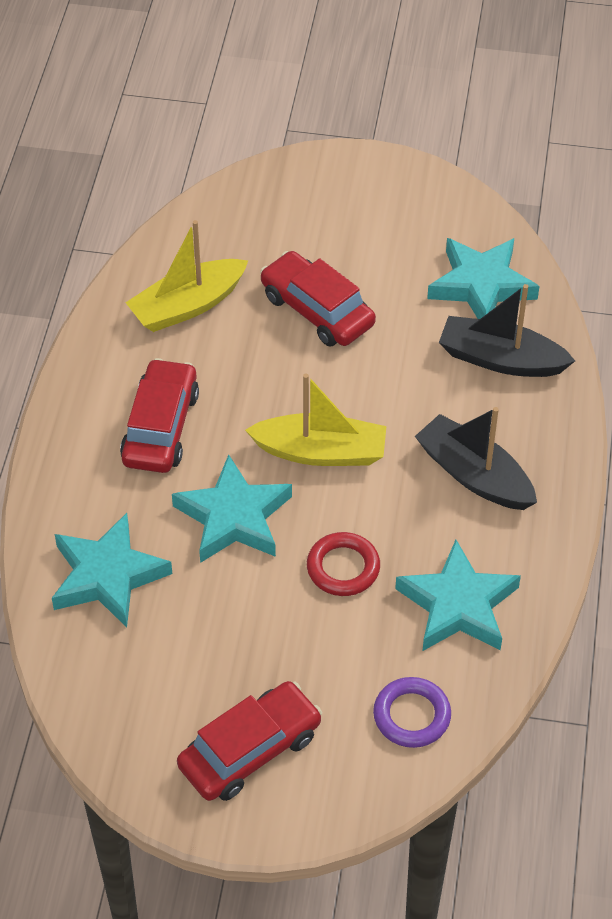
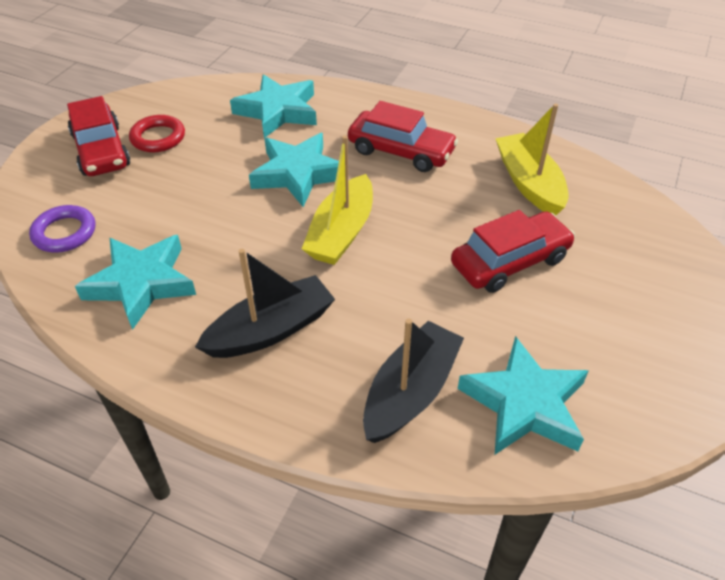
camera: 105 degrees right, 5 degrees down
red ring [307,532,380,596] -> red ring moved to [129,115,185,152]

